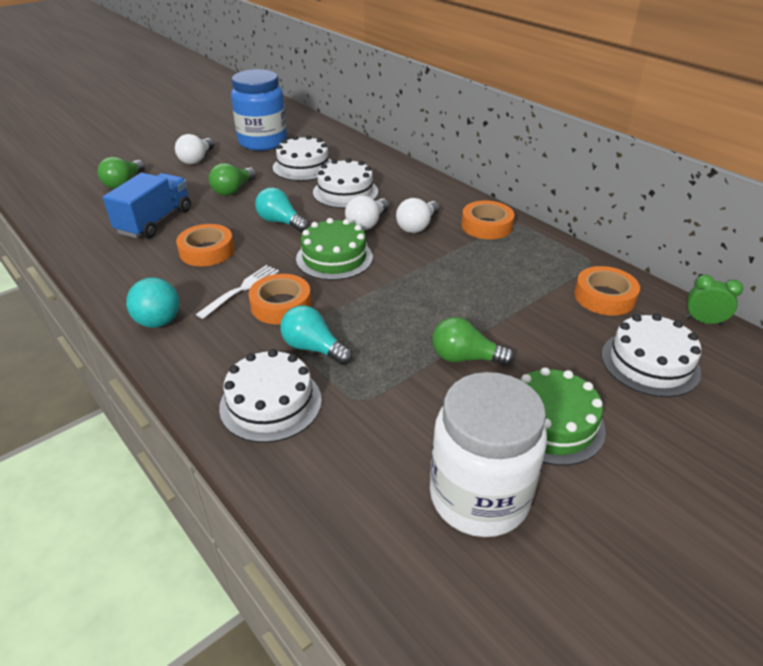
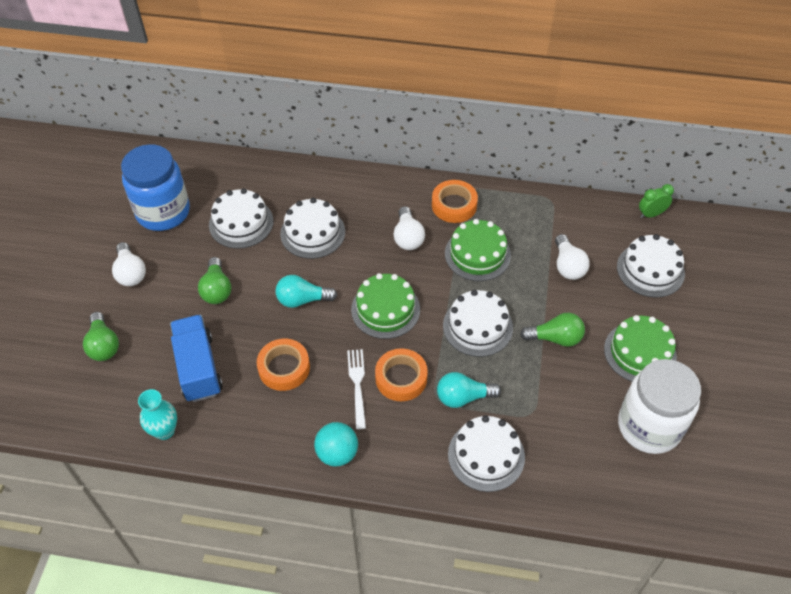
camera: 40 degrees left, 15 degrees up
white light bulb [345,195,389,231] -> white light bulb moved to [555,234,590,280]
green light bulb [432,317,515,366] -> green light bulb turned 150 degrees counterclockwise [520,313,585,347]
orange tape [574,266,640,316] -> none
none -> turquoise vase [138,389,177,440]
none -> white cake [443,290,513,357]
none -> green cake [445,219,511,281]

